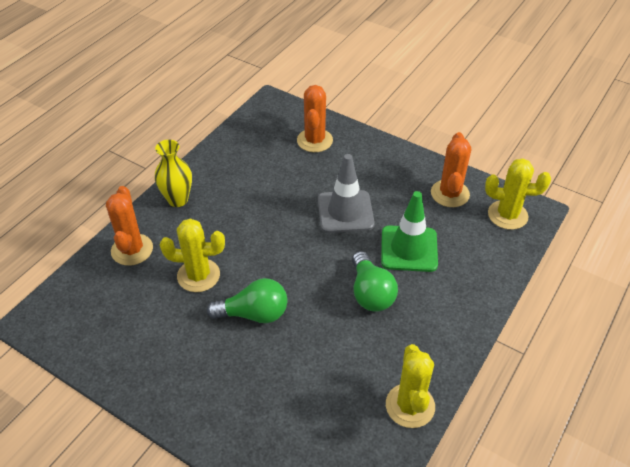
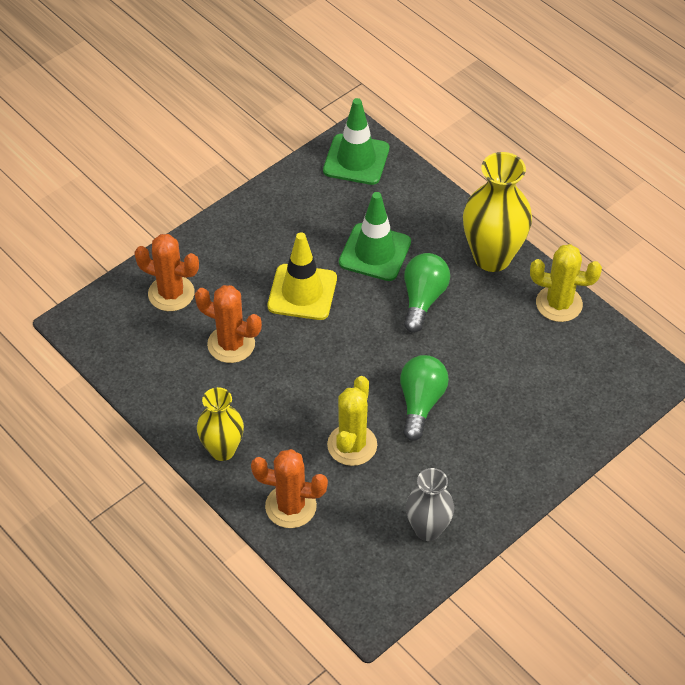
camera: 75 degrees left, 5 degrees up
grey traffic cone [318,154,375,233] -> yellow traffic cone [268,232,337,320]
green light bulb [352,251,398,312] -> green light bulb turned 75 degrees counterclockwise [404,253,450,333]
orange cactus [431,132,471,207] -> orange cactus moved to [195,285,262,363]
yellow cactus [485,158,551,230] -> green traffic cone [323,98,389,185]
none -> grey vase [406,468,454,541]
none -> yellow vase [463,152,532,272]

